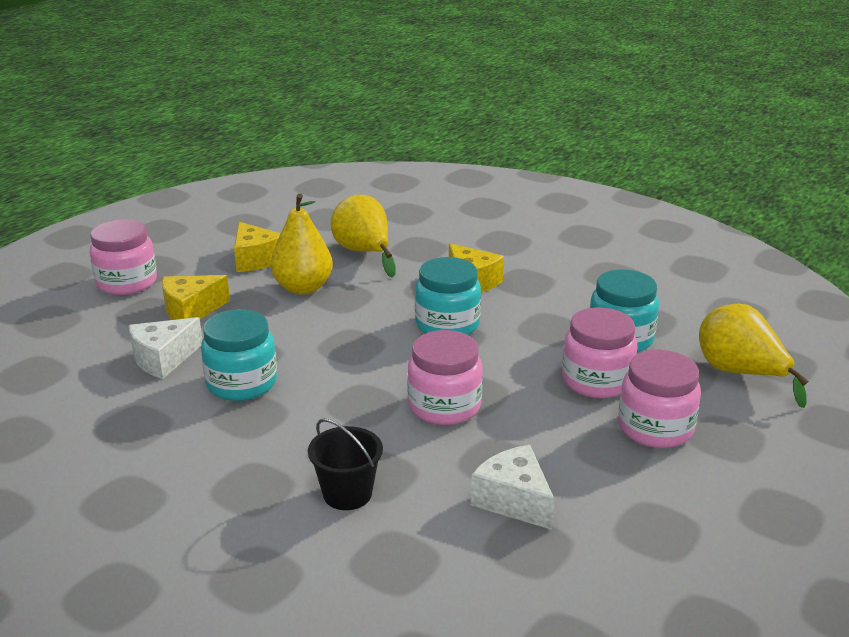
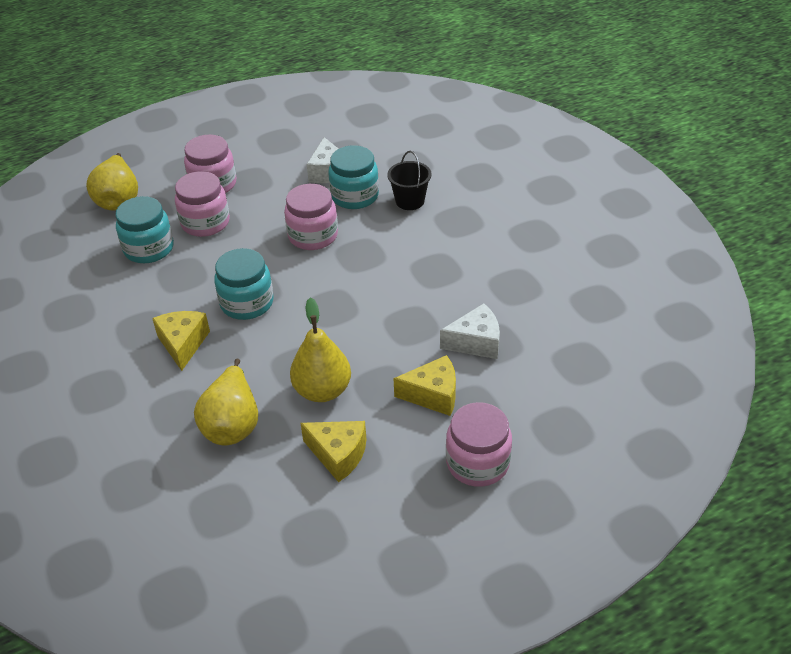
camera: 150 degrees left, 15 degrees up
turquoise jar [201,309,277,401] -> turquoise jar moved to [328,145,379,209]
yellow cheese [234,222,281,272] -> yellow cheese turned 120 degrees clockwise [300,421,366,482]

